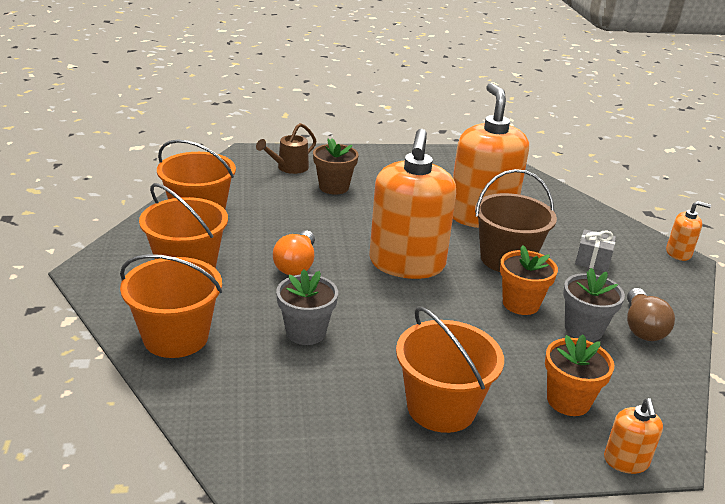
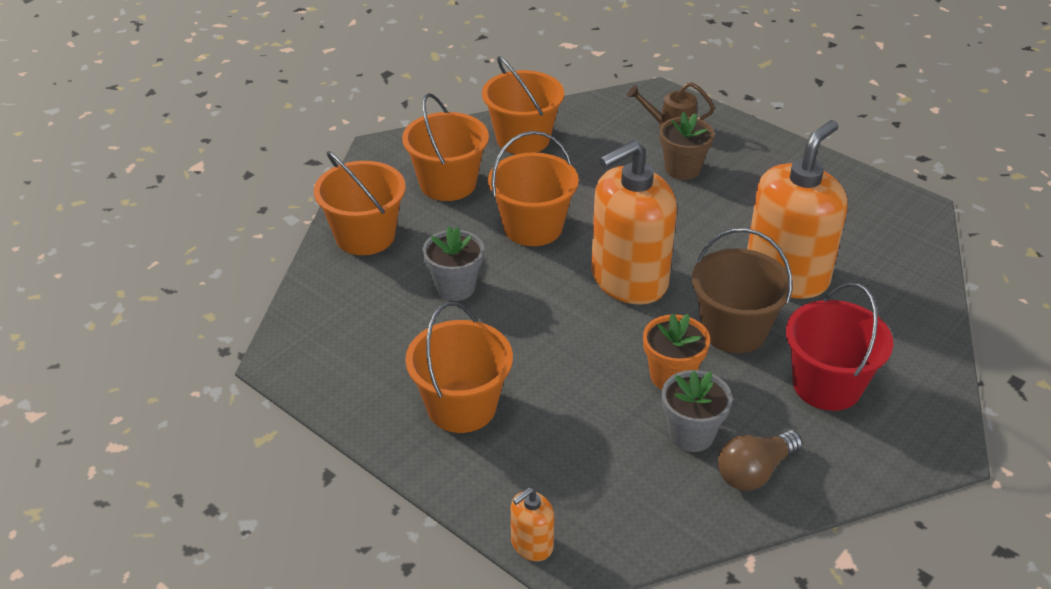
camera: 50 degrees right, 10 degrees up
orange light bulb [273,230,315,276] -> orange bucket [488,131,579,246]
orange flower pot [545,334,614,416] -> none
grey gift [575,229,616,272] -> red bucket [786,283,893,411]
orange soap dispenser [666,201,711,261] -> none

